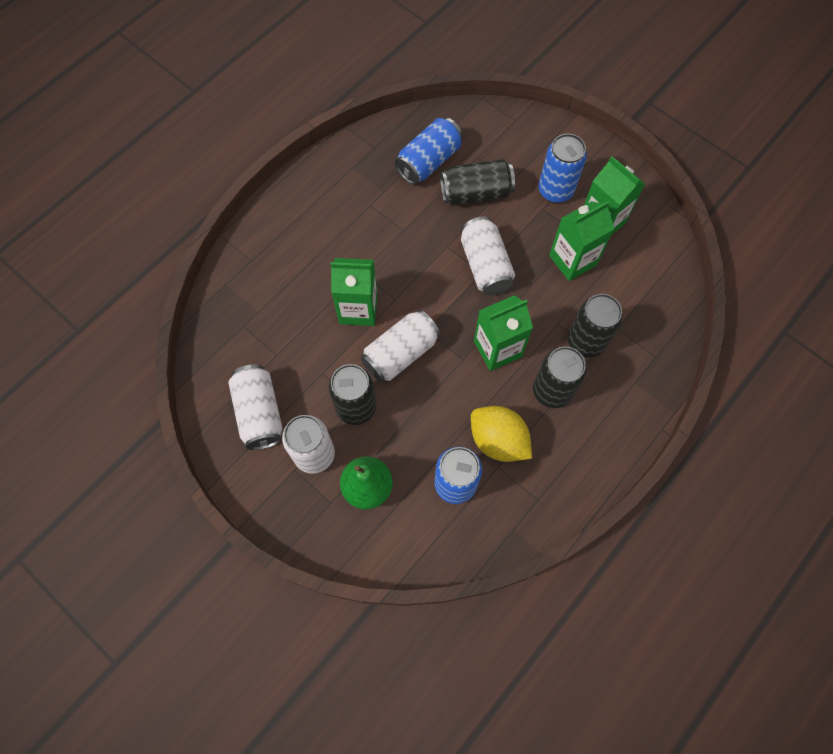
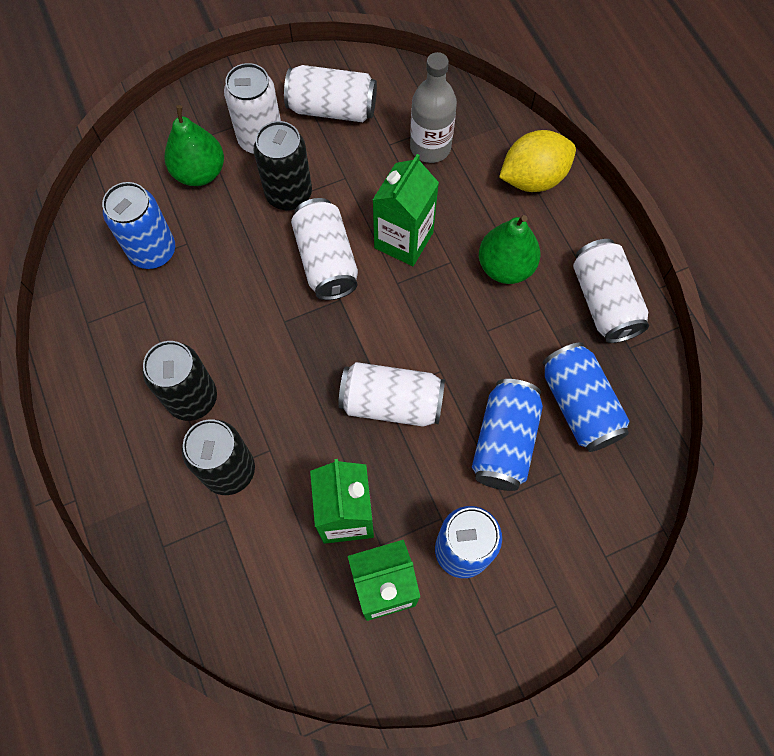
camera: 115 degrees right, 0 degrees up
black can [440,159,515,205] -> blue can [472,379,543,491]
yellow lemon [471,406,532,462] -> yellow lemon moved to [499,130,576,192]
green carton [474,295,533,371] -> none
none -> grey bottle [410,52,457,163]
none -> green pear [479,215,541,284]
none -> white can [573,239,649,343]

